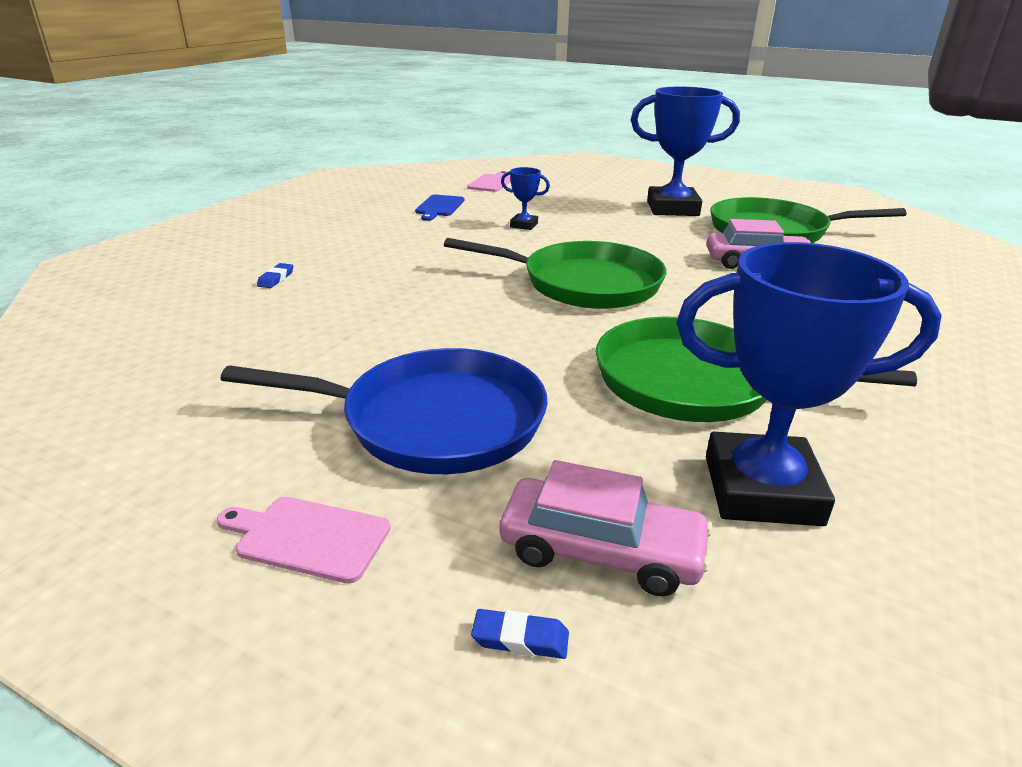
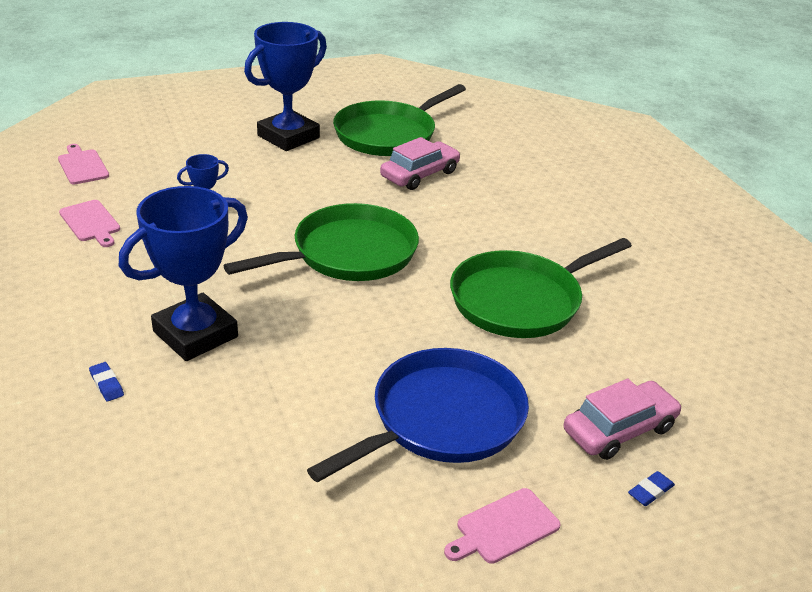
camera: 50 degrees left, 5 degrees up
blue cutting board [415,195,464,221] -> pink cutting board [59,200,120,247]
blue trophy [676,242,942,526] -> blue trophy moved to [119,186,248,361]

